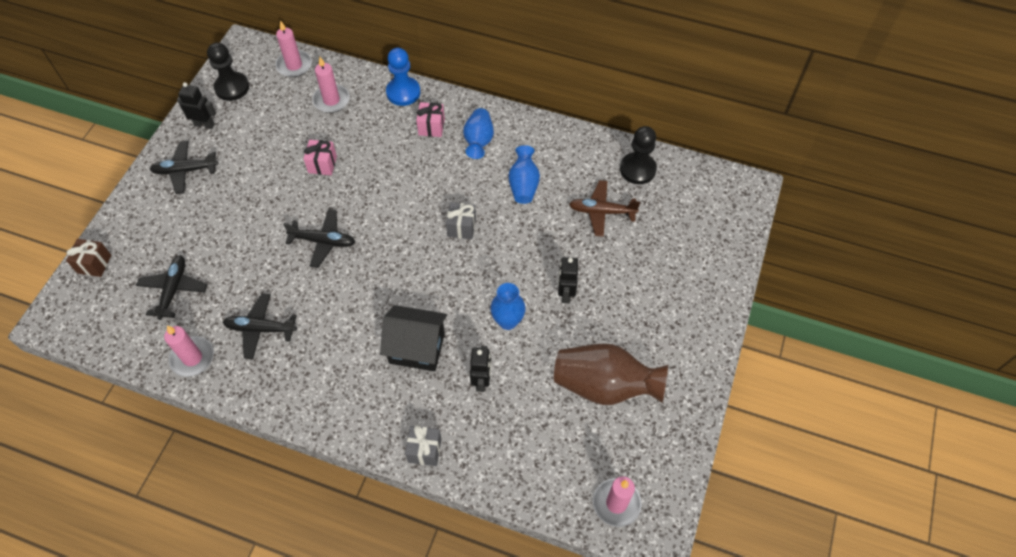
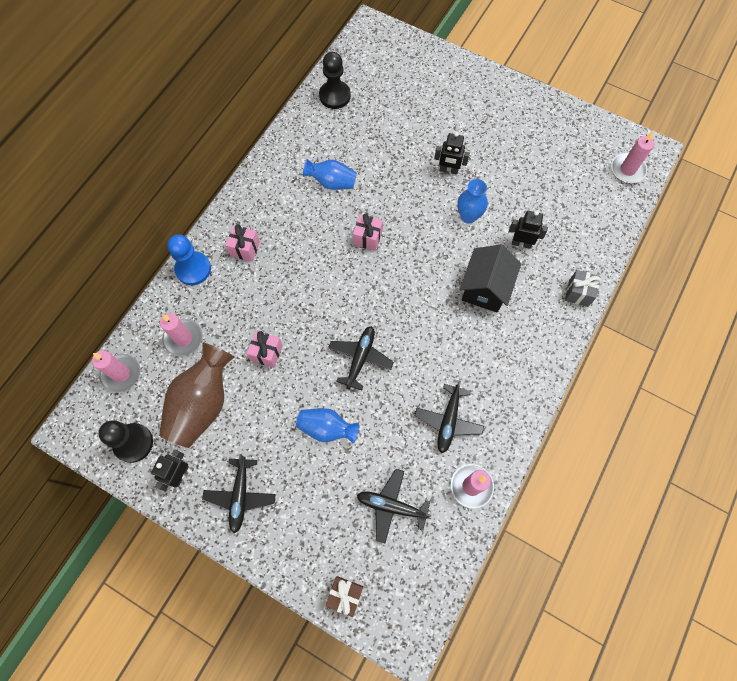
camera: 80 degrees left, 10 degrees up
grey gift [446,202,476,239] -> pink gift [353,213,383,251]
blue vase [463,108,494,159] -> blue vase moved to [296,408,359,443]
brown vase [554,344,668,405] -> brown vase moved to [159,342,235,448]
brown plane [569,180,641,237] -> none

